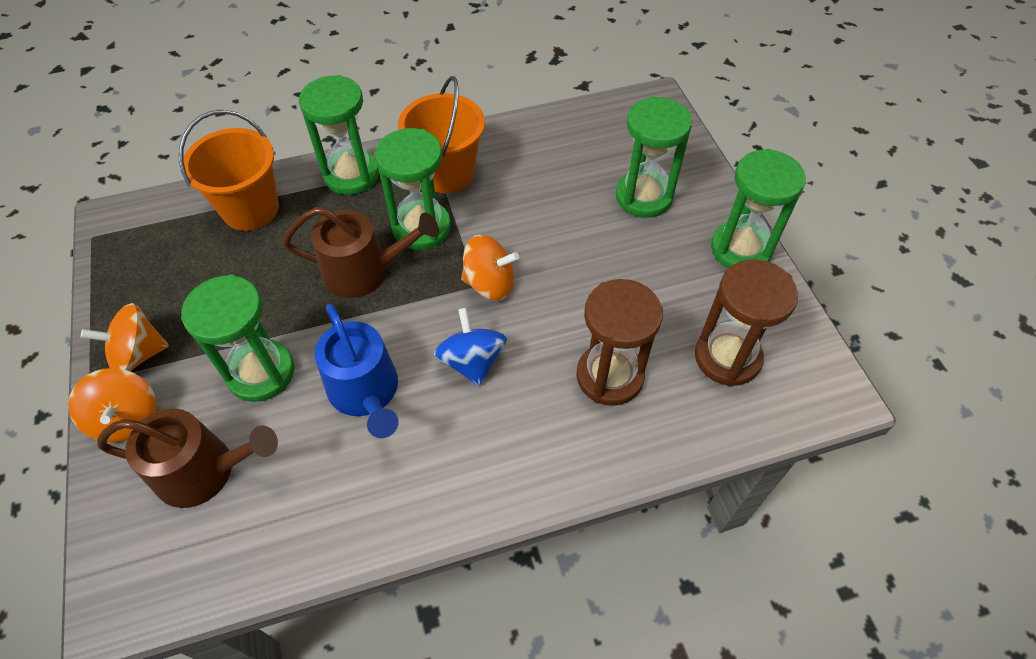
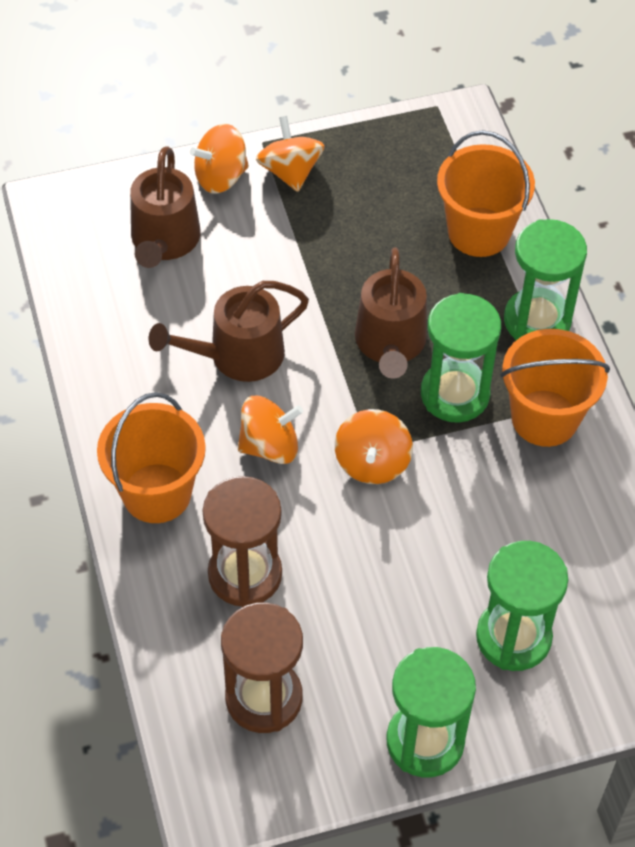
camera: 90 degrees right, 0 degrees up
green hourglass [181,275,295,402] -> none
blue watering can [315,304,398,438] -> brown watering can [149,281,309,382]
blue spinning top [434,308,507,386] -> orange spinning top [238,396,303,464]
none -> orange bucket [97,392,206,523]

